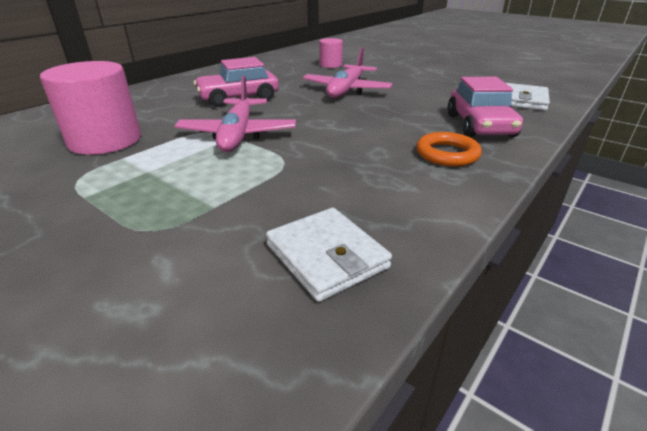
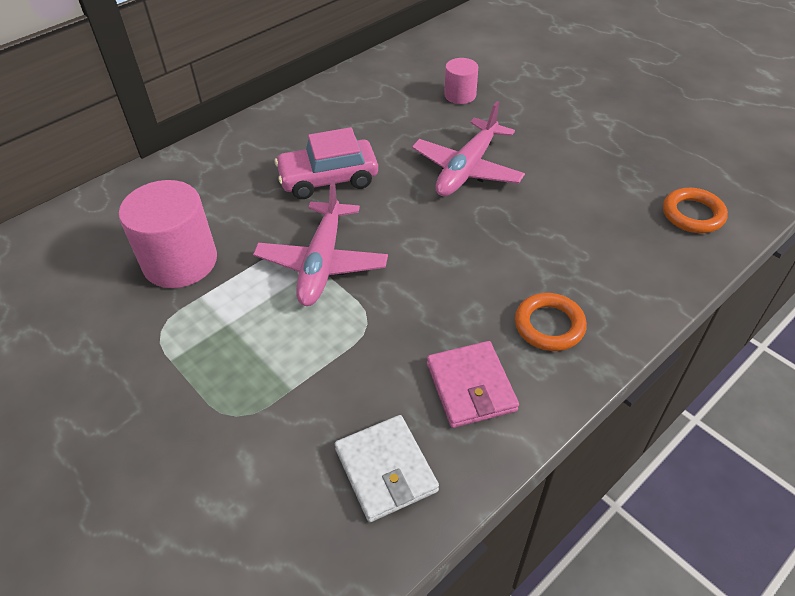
camera: 10 degrees right, 15 degrees up
pink car [448,77,523,137] -> none
white wallet [506,83,550,111] -> orange ring [663,188,728,233]
none -> pink wallet [427,341,519,428]

